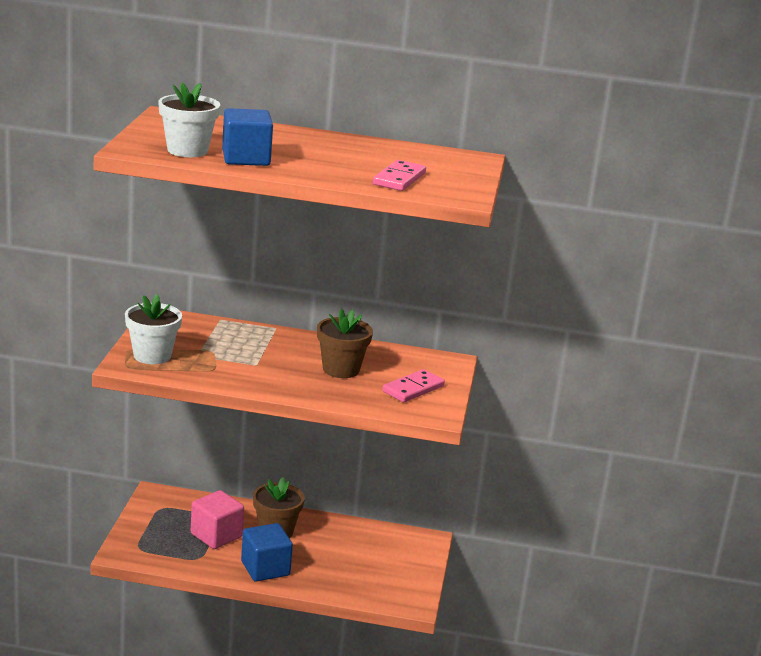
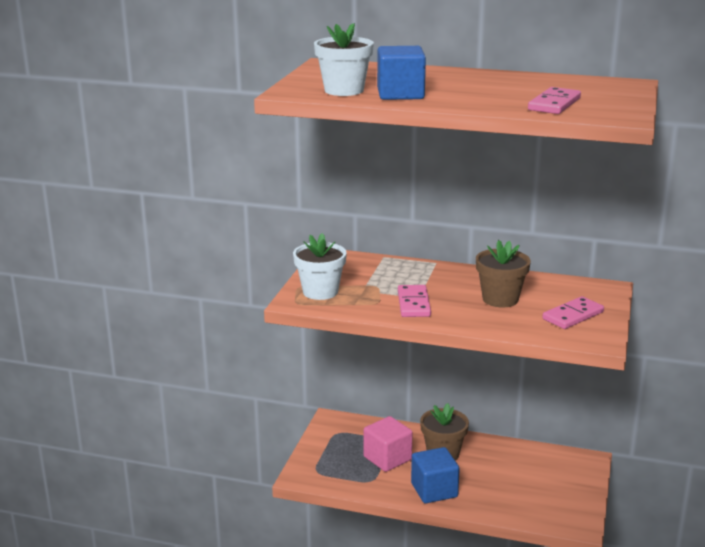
camera: 10 degrees right, 0 degrees up
none -> pink domino [398,285,431,317]

